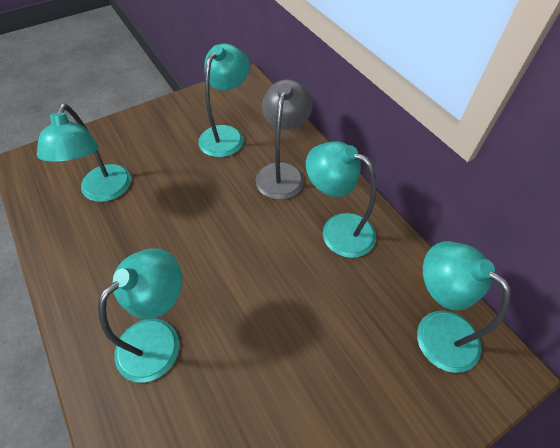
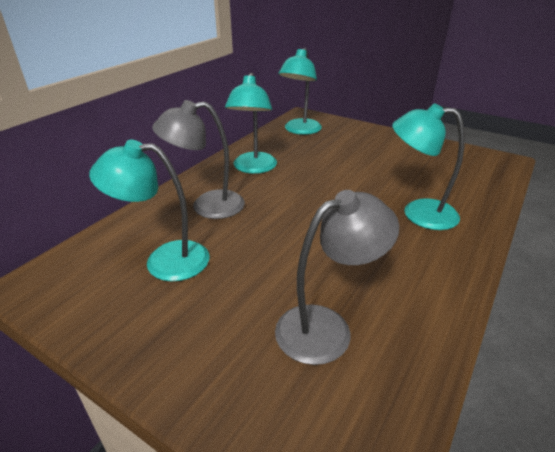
camera: 115 degrees left, 20 degrees down
turquoise lamp [37,104,131,202] -> grey lamp [275,190,399,365]

